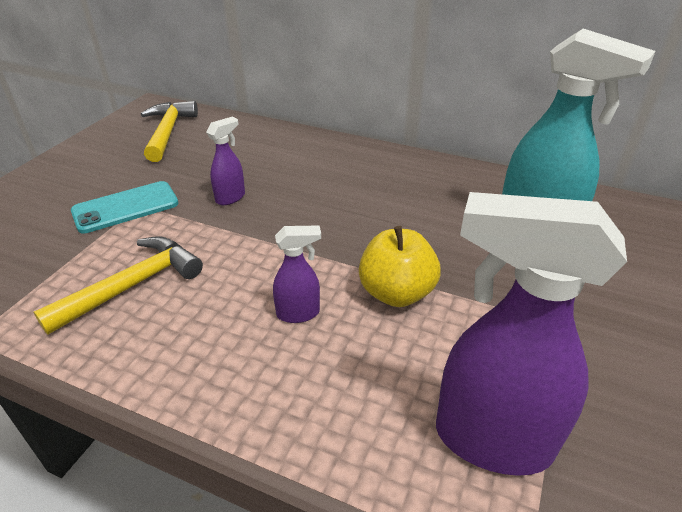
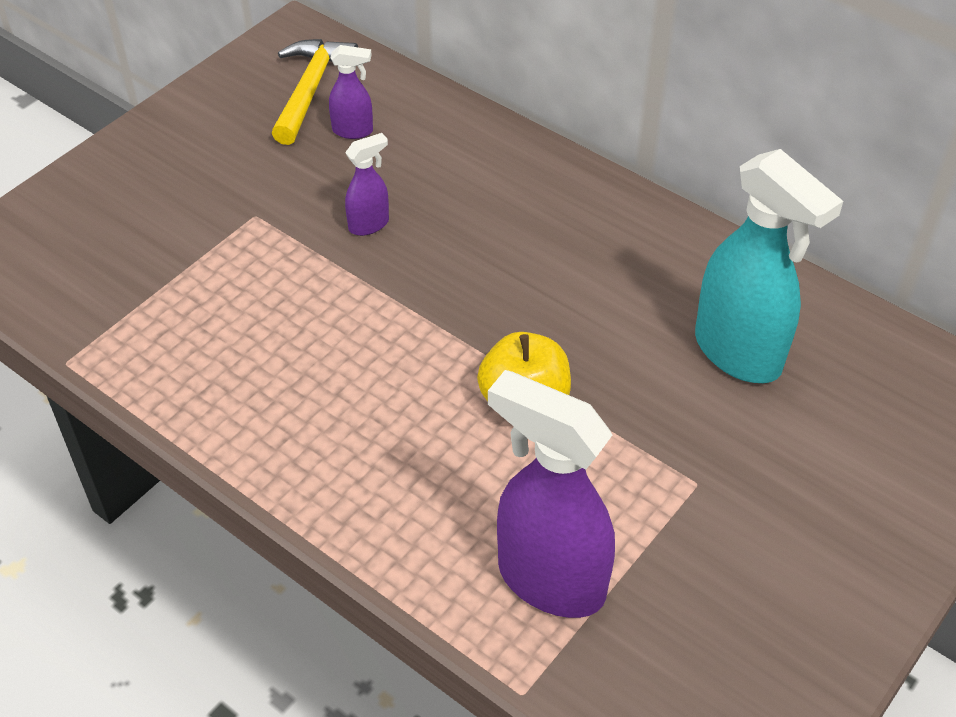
camera: 15 degrees right, 10 degrees up
yellow hammer [34,236,203,335] -> none
turquoise phone [71,181,179,234] -> none
purple spray bottle [273,225,321,323] -> purple spray bottle moved to [329,45,373,139]

